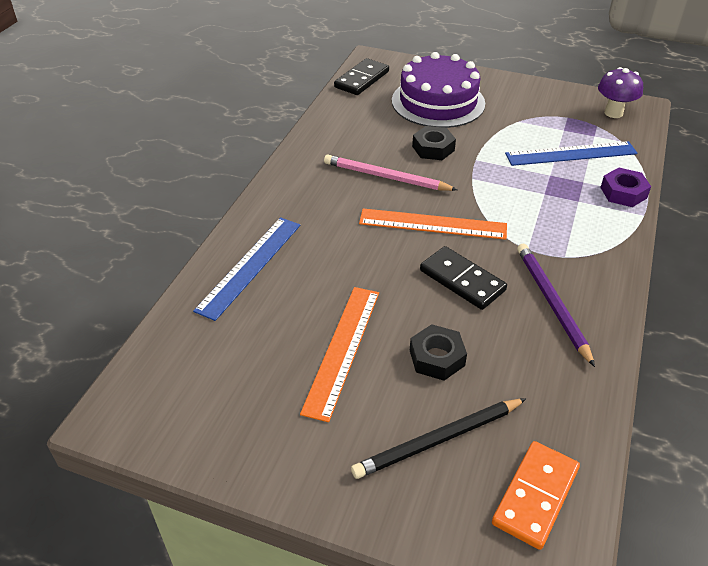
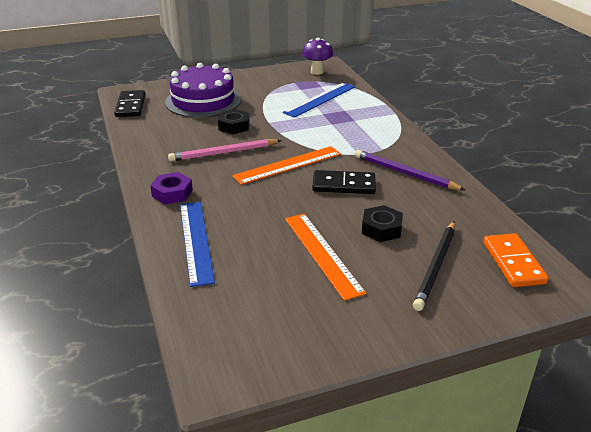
camera: 40 degrees left, 10 degrees down
purple nut [600,168,651,207] -> purple nut moved to [150,172,193,204]

